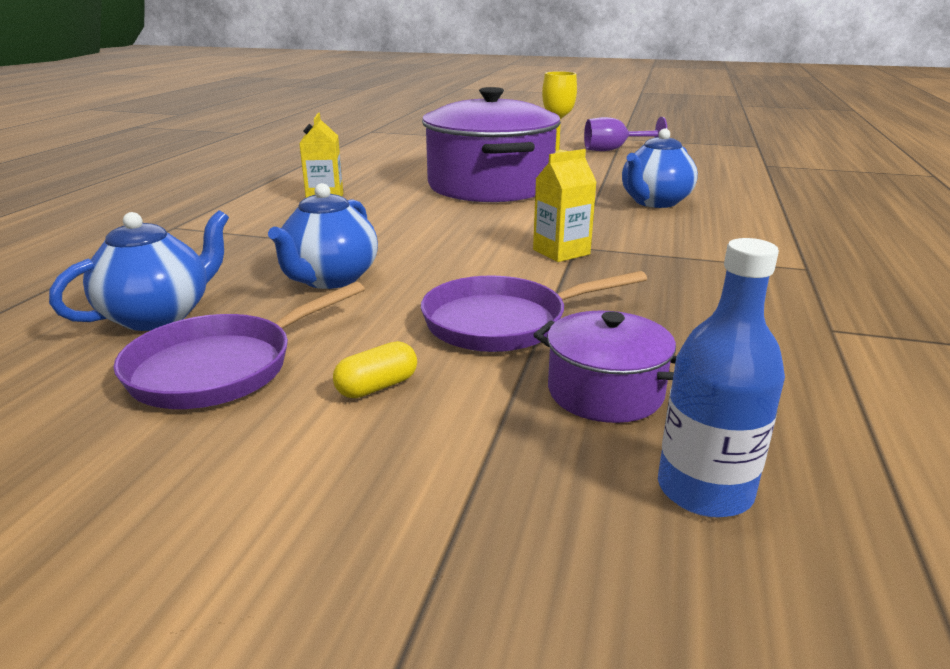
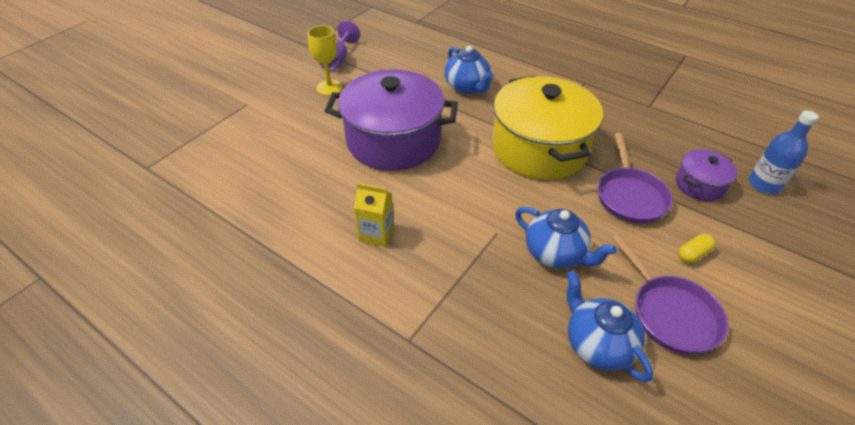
camera: 70 degrees left, 20 degrees up
yellow capsule [333,341,417,398] -> yellow capsule turned 75 degrees clockwise [678,234,715,263]
yellow carton [533,149,597,262] -> yellow pot [492,76,603,180]

